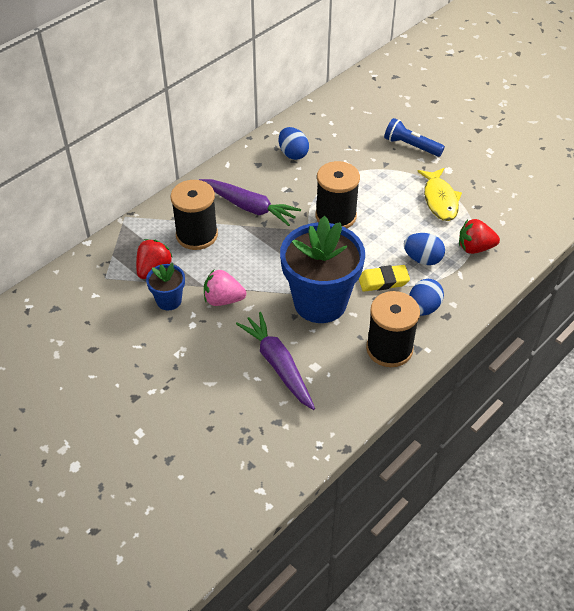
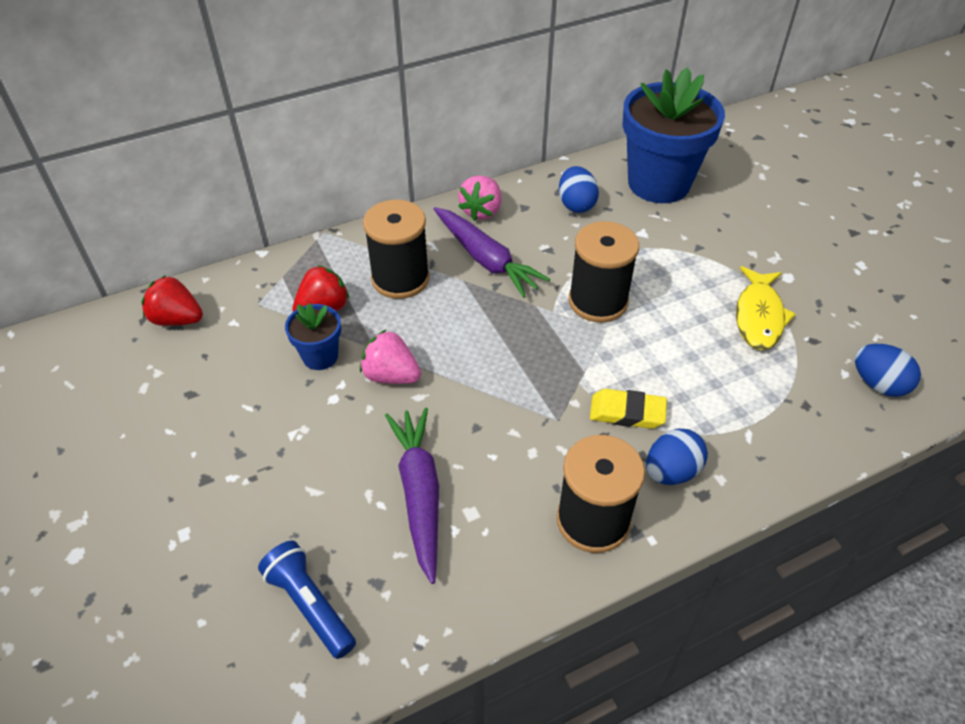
camera: 20 degrees right, 0 degrees up
blue flower pot [280,216,365,323] -> blue flower pot moved to [622,67,725,203]
blue flashlight [384,118,445,157] -> blue flashlight moved to [258,540,356,659]
blue egg [404,233,445,265] -> blue egg moved to [855,344,921,397]
red strawberry [459,219,500,254] -> red strawberry moved to [141,275,203,326]
none -> pink strawberry [458,175,502,221]

